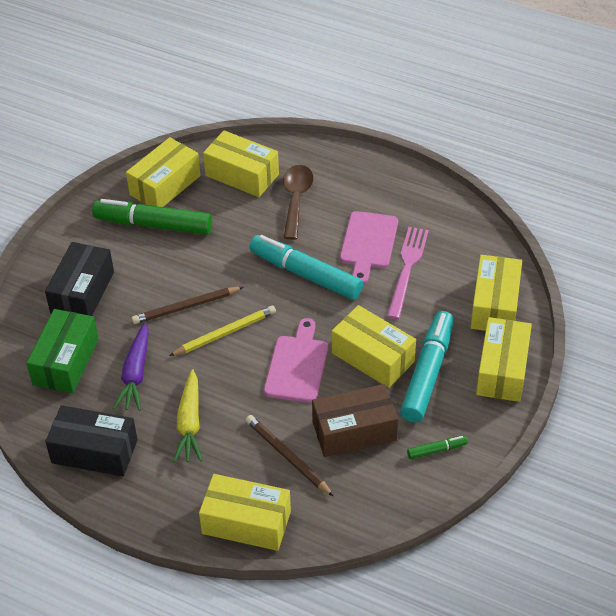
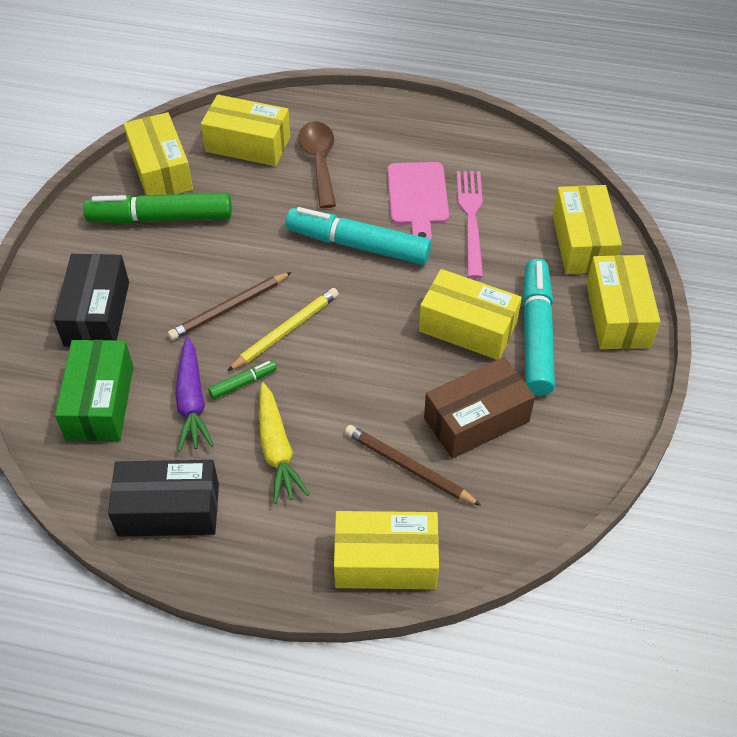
camera: 15 degrees left, 5 degrees up
yellow box [126,137,201,207] -> yellow box turned 45 degrees counterclockwise [124,112,193,195]
pink cutting board [264,318,328,403] -> none
green marker [407,435,468,459] -> green marker moved to [208,360,277,399]

